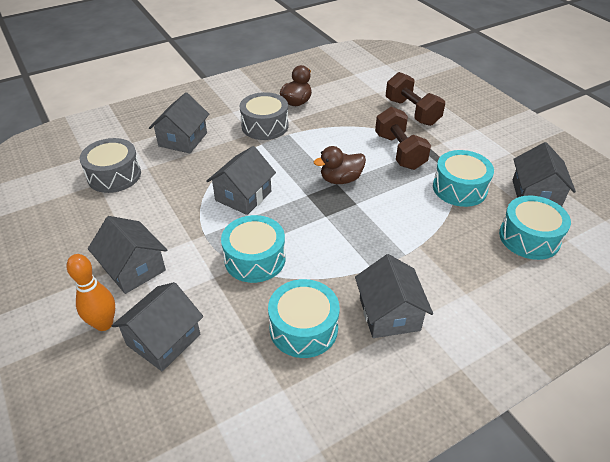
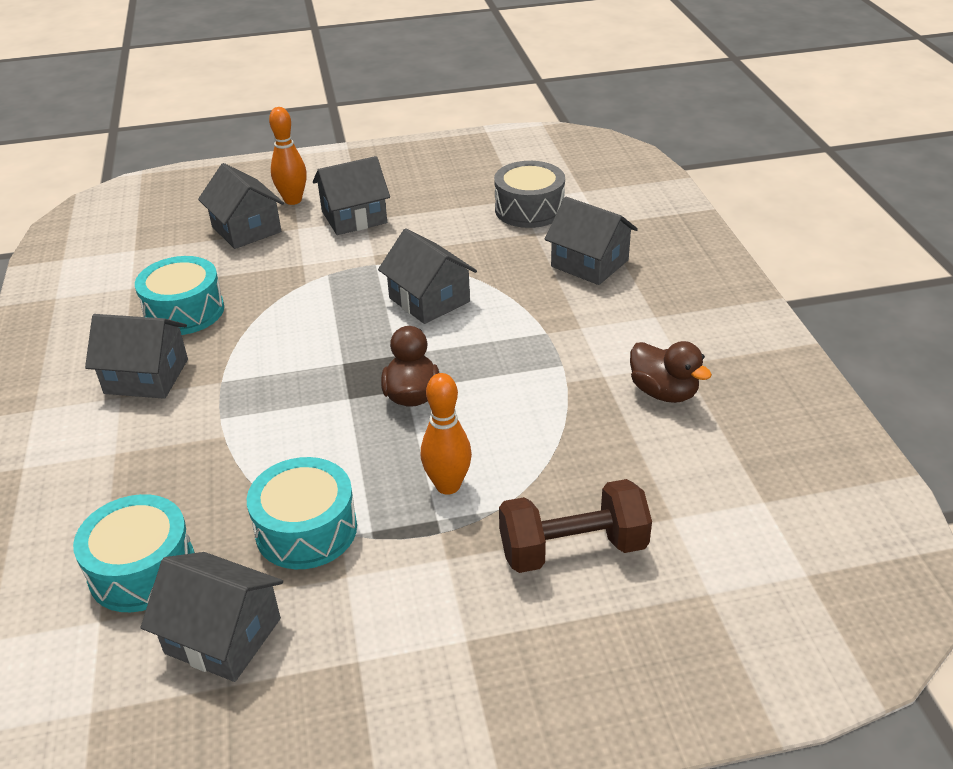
camera: 110 degrees right, 5 degrees down
turquoise drum [221,215,286,283] -> none
grey drum [240,92,289,140] -> none
brown dumbbell [375,107,431,170] -> orange bowling pin [421,373,472,495]

